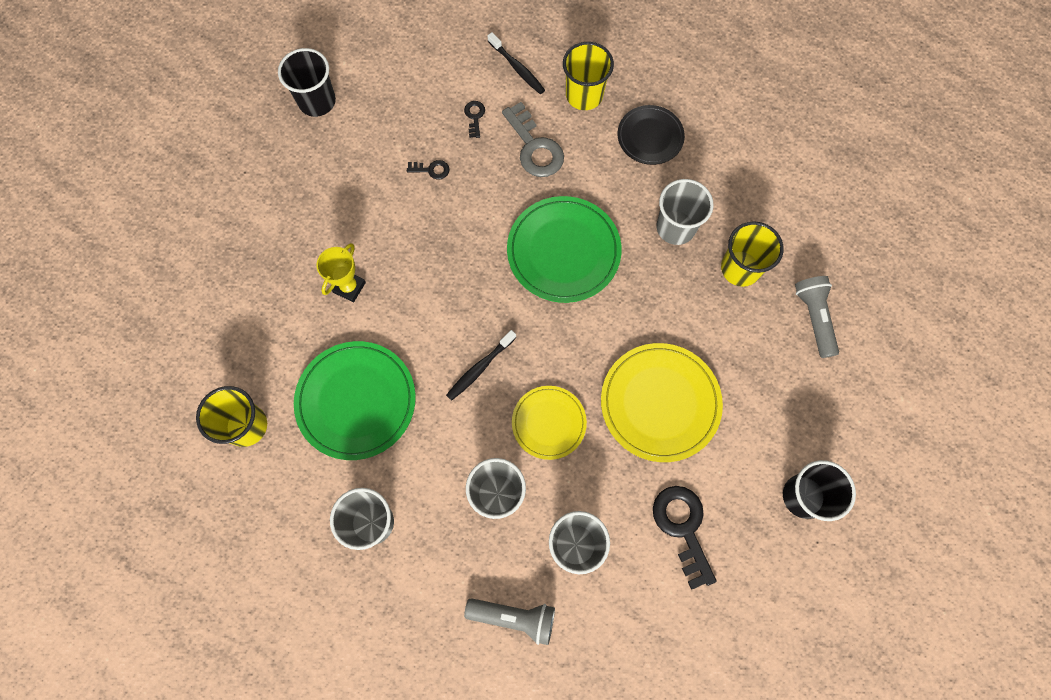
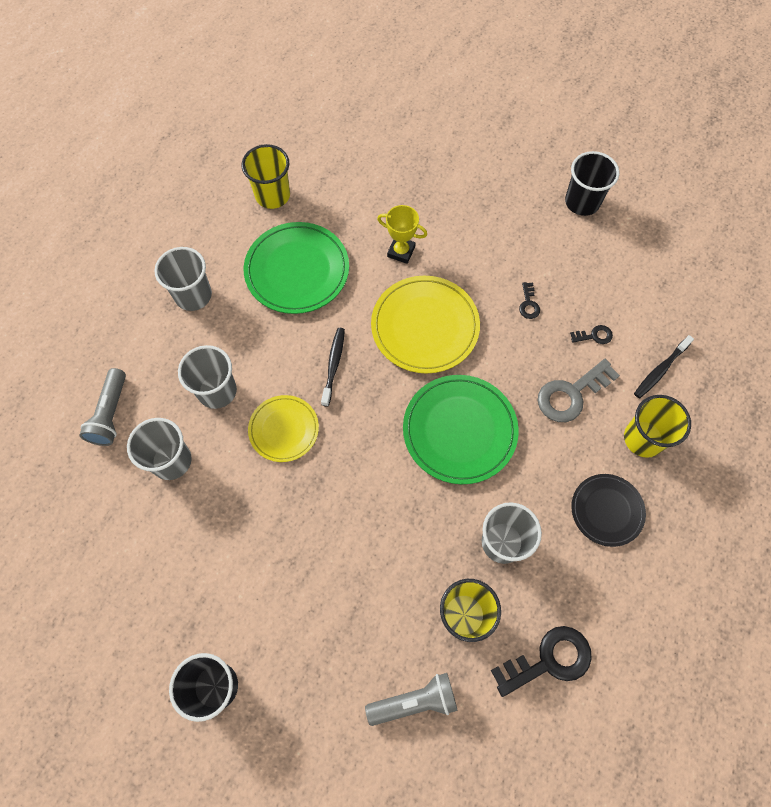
camera: 85 degrees right, 5 degrees down
black toothbrush [446,330,516,401] -> black toothbrush turned 60 degrees clockwise [321,328,345,407]
yellow plate [601,343,723,462] -> yellow plate moved to [371,276,480,373]
black key [653,486,717,590] -> black key moved to [491,626,592,697]

